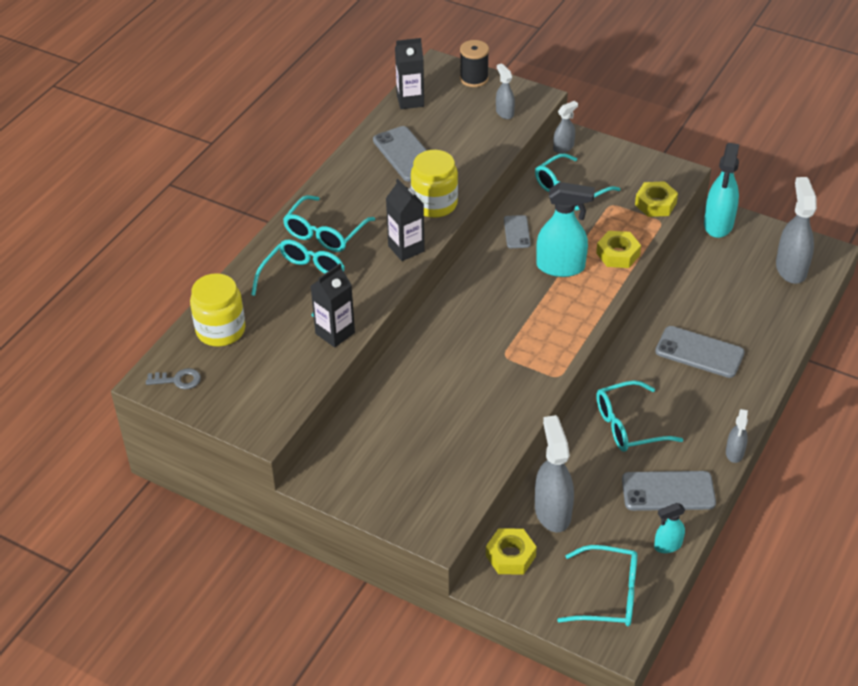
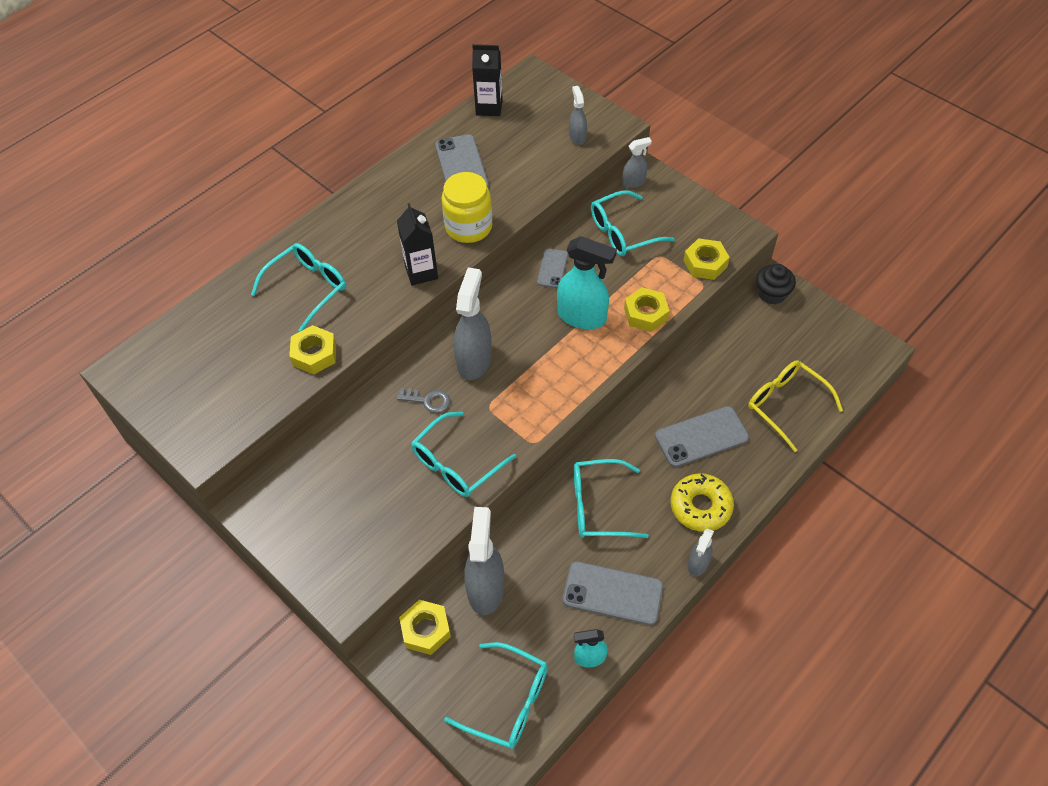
camera: 15 degrees right, 10 degrees up
grey key [146,368,201,389] -> grey key moved to [397,388,450,413]
yellow jar [190,273,246,346] -> none
turquoise glasses [283,195,375,252] -> turquoise glasses moved to [411,412,516,497]
black carton [311,264,355,347] -> yellow nut [289,325,336,375]
black spool [460,40,489,87] -> none
grey phone [655,326,745,378] -> grey phone turned 60 degrees counterclockwise [655,406,749,467]
turquoise spray bottle [704,143,739,238] -> black cupcake [756,264,796,304]
grey spray bottle [776,177,817,284] -> grey spray bottle moved to [454,267,492,380]
none -> yellow donut [671,473,734,532]
none -> yellow glasses [748,360,843,452]

